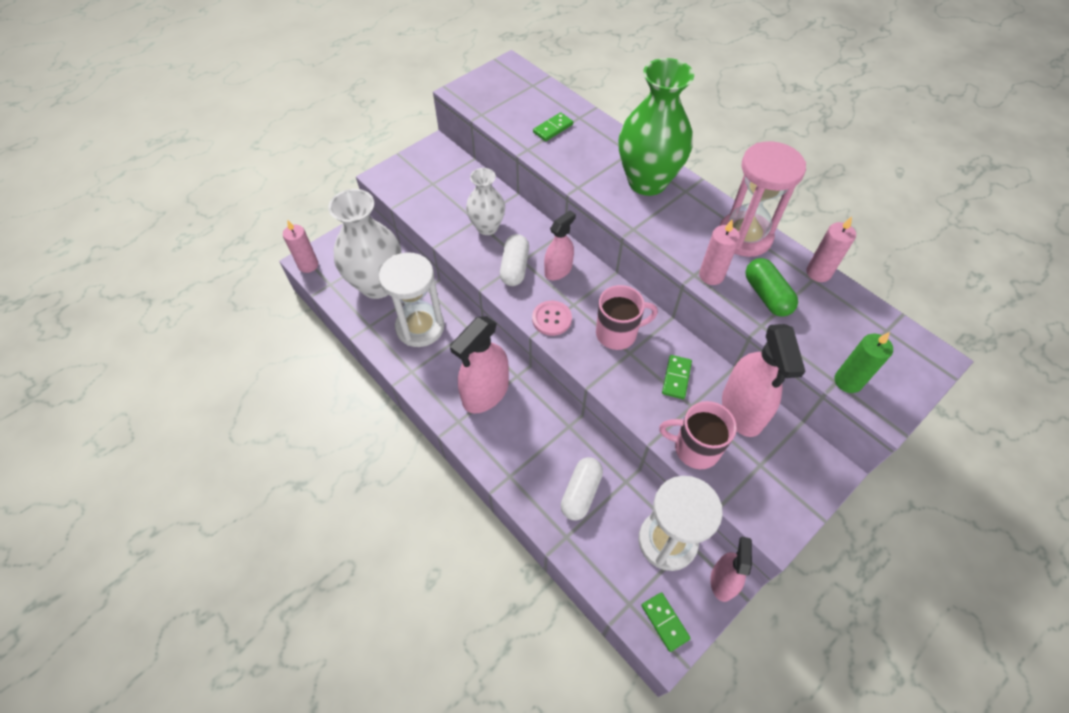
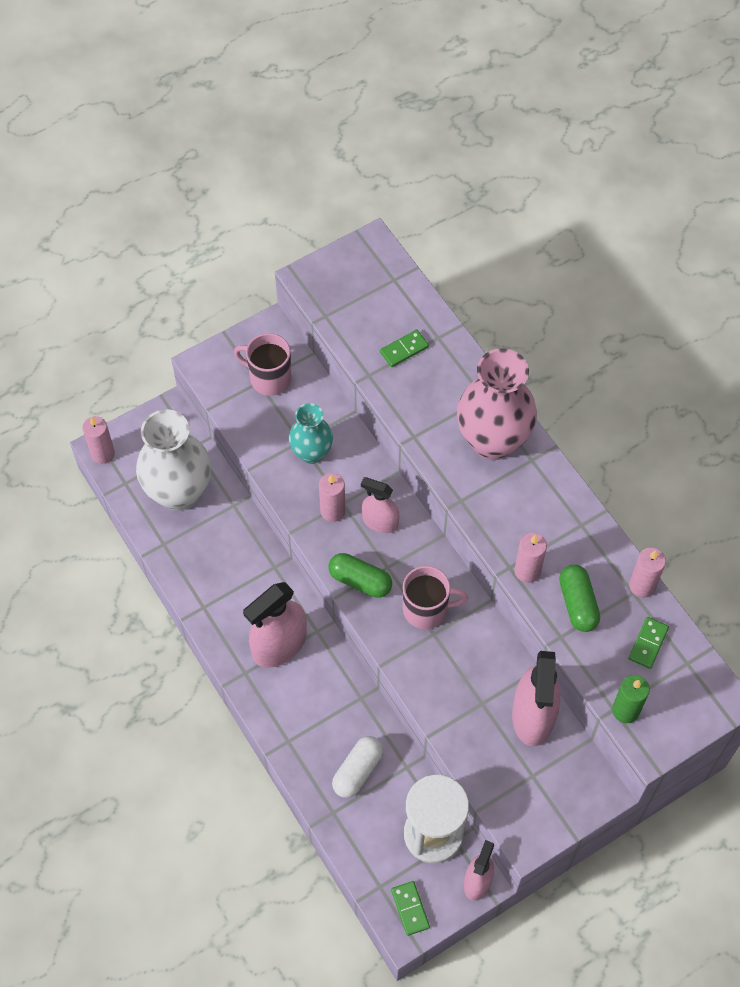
camera: 10 degrees right, 5 degrees up
white hourglass [379,252,444,347] -> none
white vase [466,168,505,235] -> turquoise vase [289,403,333,464]
white capsule [500,234,529,286] -> pink candle [319,473,345,522]
pink button [532,301,572,336] -> green capsule [329,553,392,598]
pink spray bottle [544,210,576,280] -> pink spray bottle turned 120 degrees counterclockwise [361,477,399,533]
green vase [619,58,694,196] -> pink vase [457,348,537,460]
pink mug [659,401,737,469] -> pink mug moved to [234,333,292,396]
green domino [662,355,692,399] -> green domino moved to [628,617,669,669]
pink hourglass [719,141,806,257] -> none

